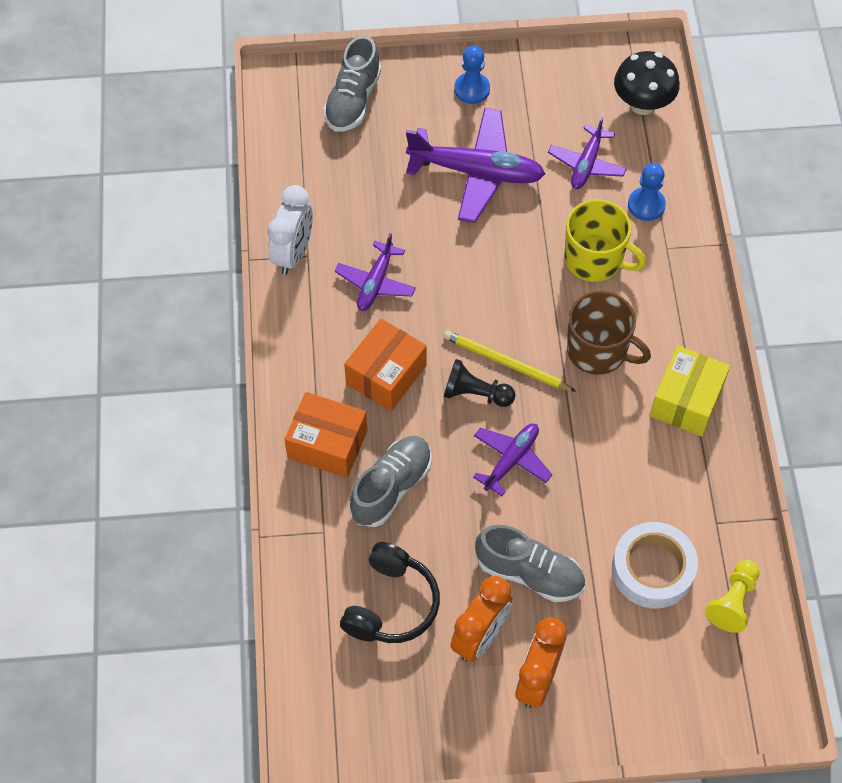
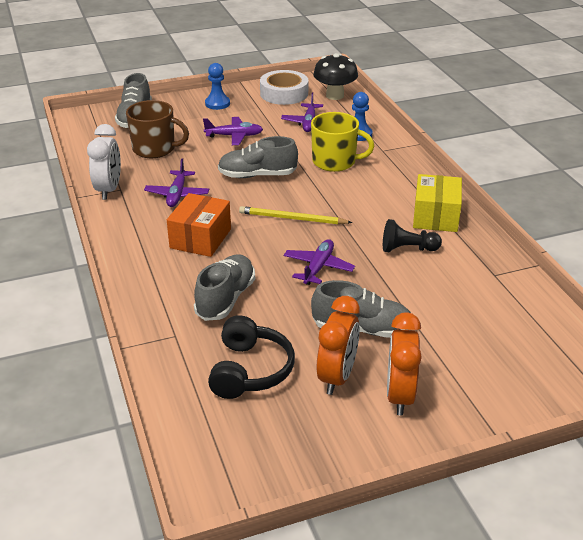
camera: 15 degrees left, 25 degrees down
orange box [284,392,367,478] -> none
purple plane [406,108,545,223] -> purple plane [203,117,263,145], size x0.58
black pawn [444,359,515,407] -> black pawn moved to [383,219,442,252]
brown mug [567,291,651,375] -> brown mug moved to [126,100,189,158]
white tape [612,522,698,609] -> white tape moved to [260,70,309,105]
yellow pawn [705,560,760,633] -> none
none -> grey shoe [218,136,298,178]

